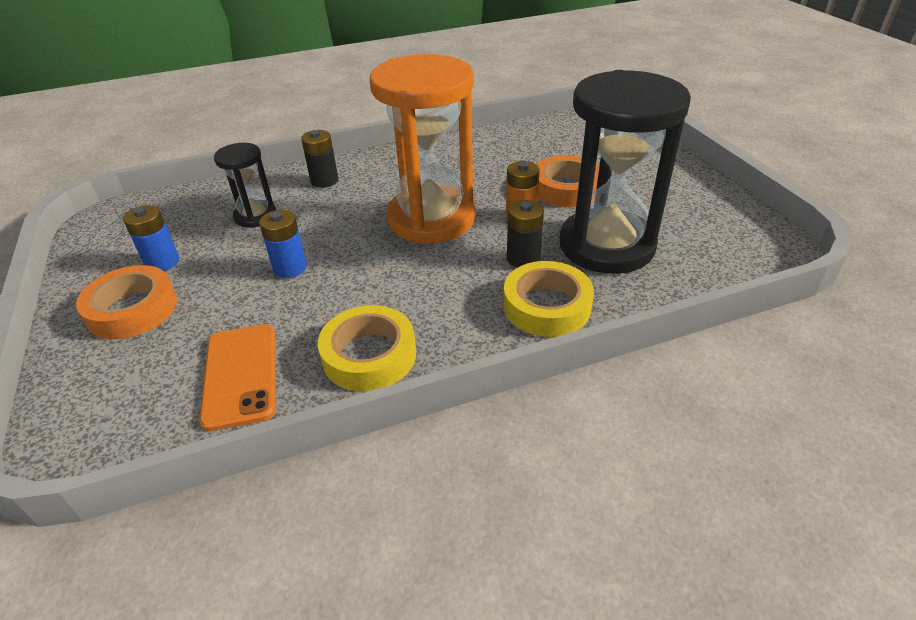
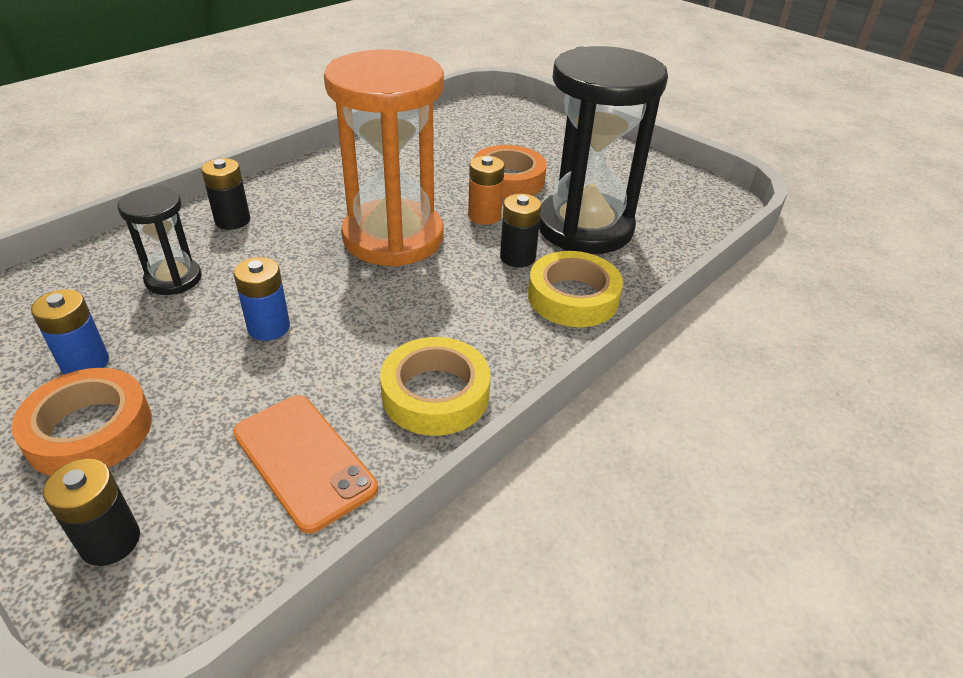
camera: 30 degrees left, 0 degrees up
none -> black battery [43,459,140,566]

